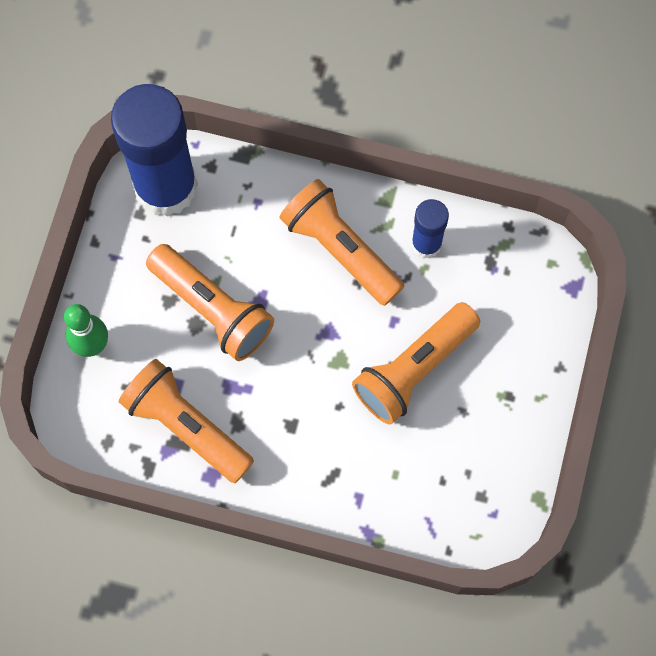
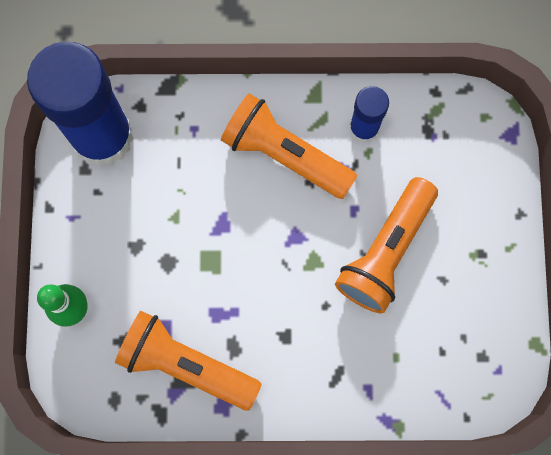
camera: 15 degrees left, 5 degrees up
orange flashlight [146,244,274,361] -> none

